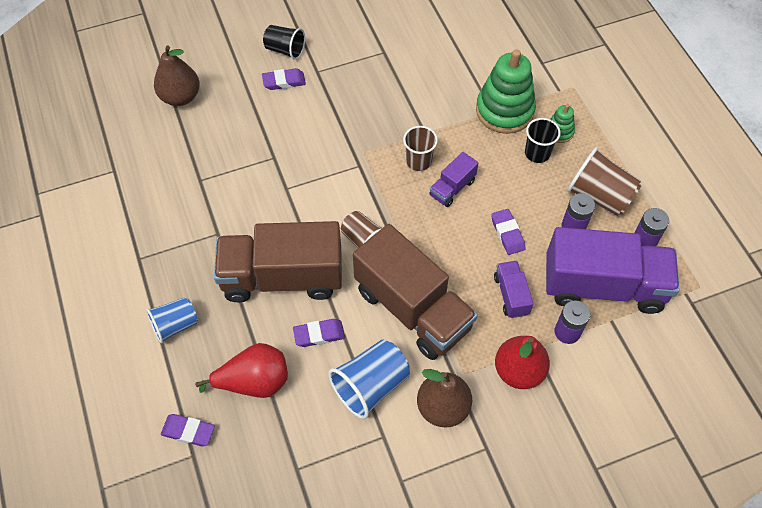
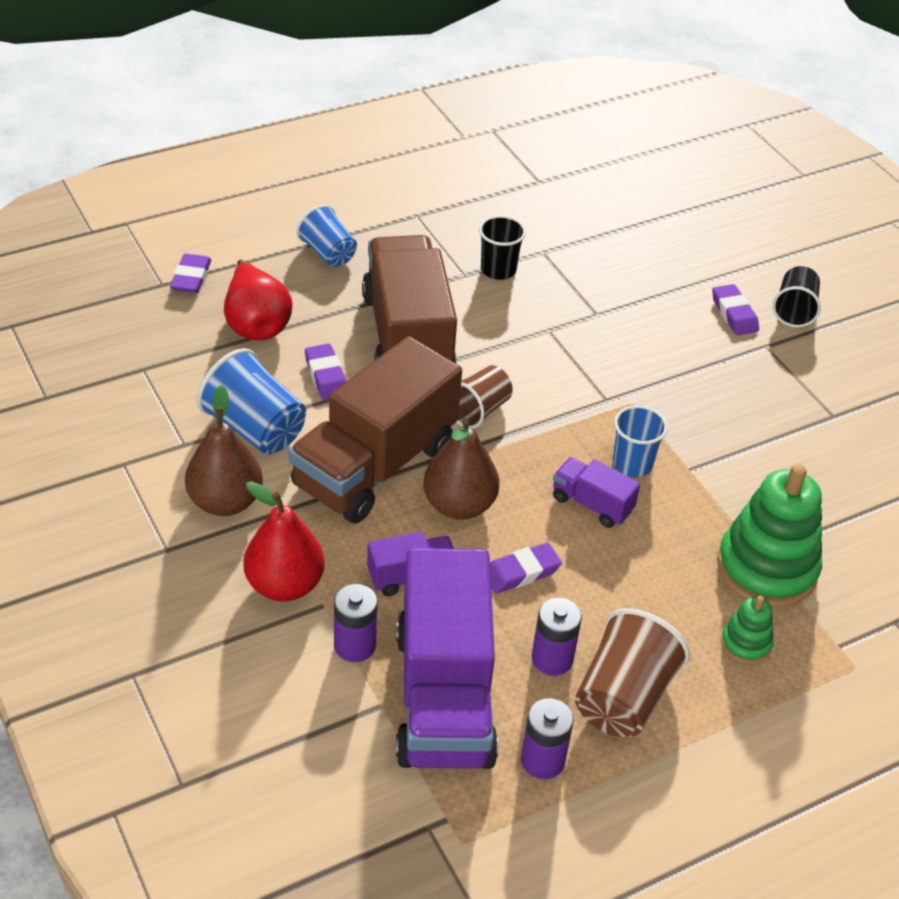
camera: 80 degrees right, 15 degrees down
brown pear [154,46,200,106] -> brown pear moved to [423,418,500,520]
brown cup [403,126,438,171] -> blue cup [613,405,668,477]
black cup [525,118,561,163] -> black cup moved to [479,216,526,280]

